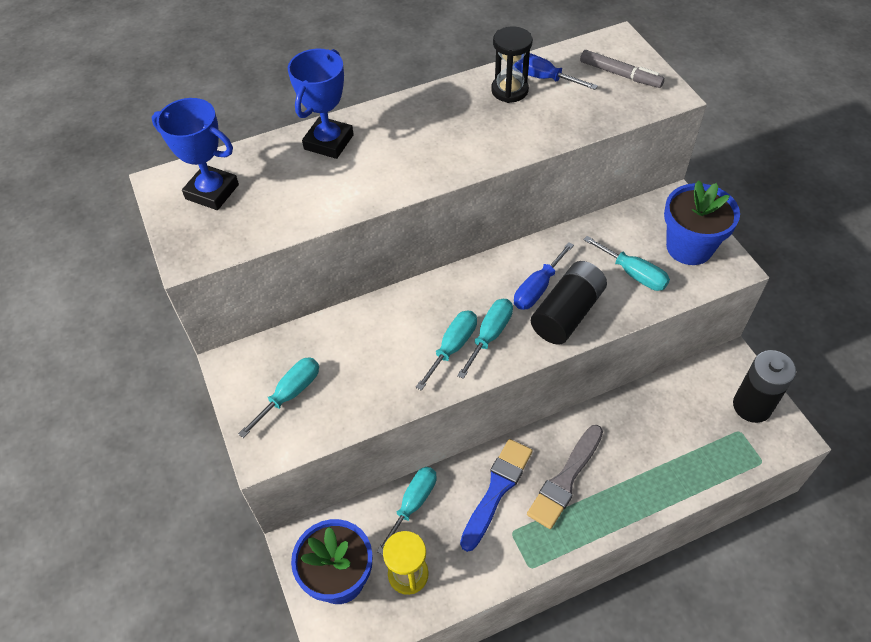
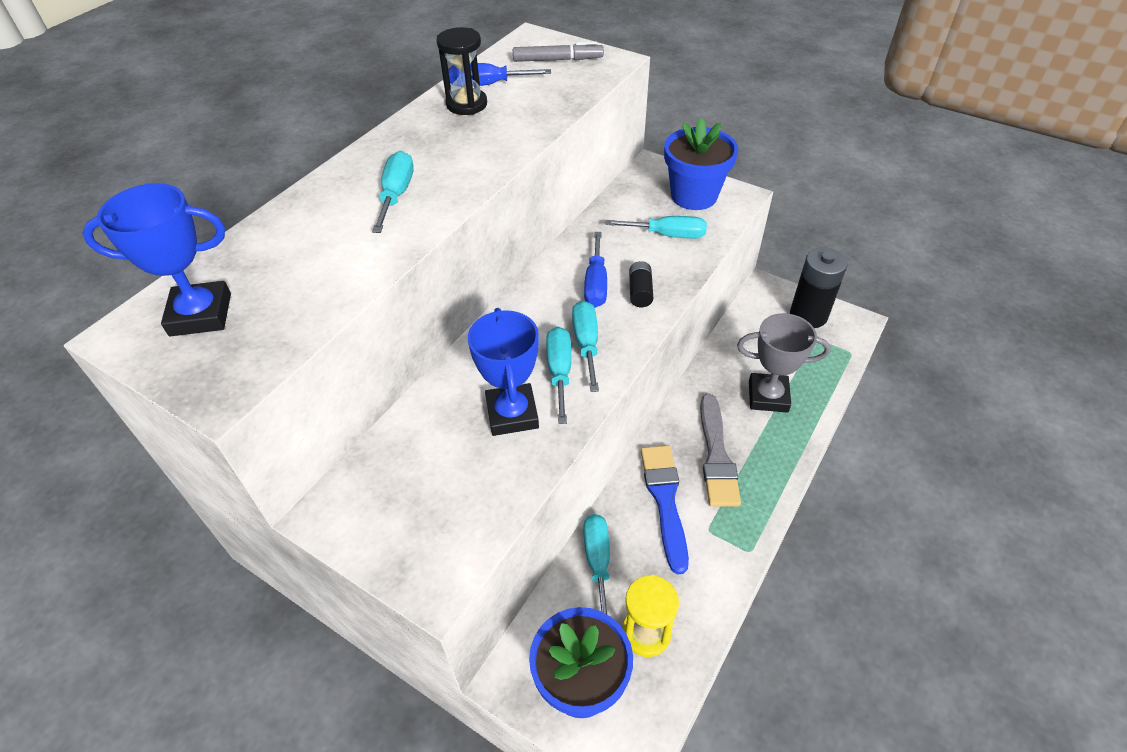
camera: 35 degrees left, 5 degrees down
turquoise screwdriver [238,357,319,438] -> turquoise screwdriver moved to [372,151,414,233]
blue trophy [288,49,354,159] -> blue trophy moved to [468,308,539,436]
black battery [531,261,607,345] -> black battery [629,261,653,307], size x0.51
none -> grey trophy [737,313,831,413]

